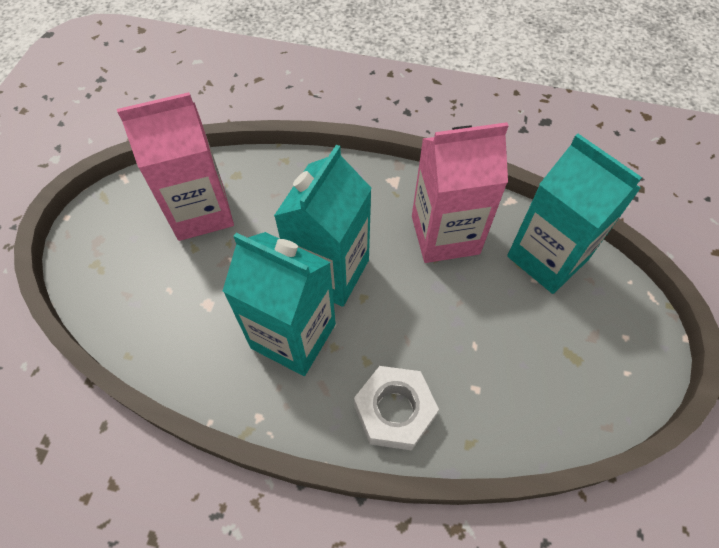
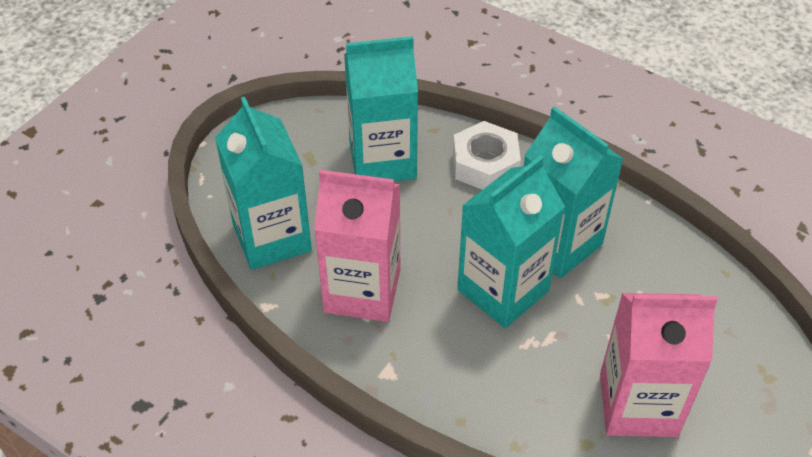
camera: 160 degrees left, 10 degrees down
none -> turquoise carton [344,36,418,182]

